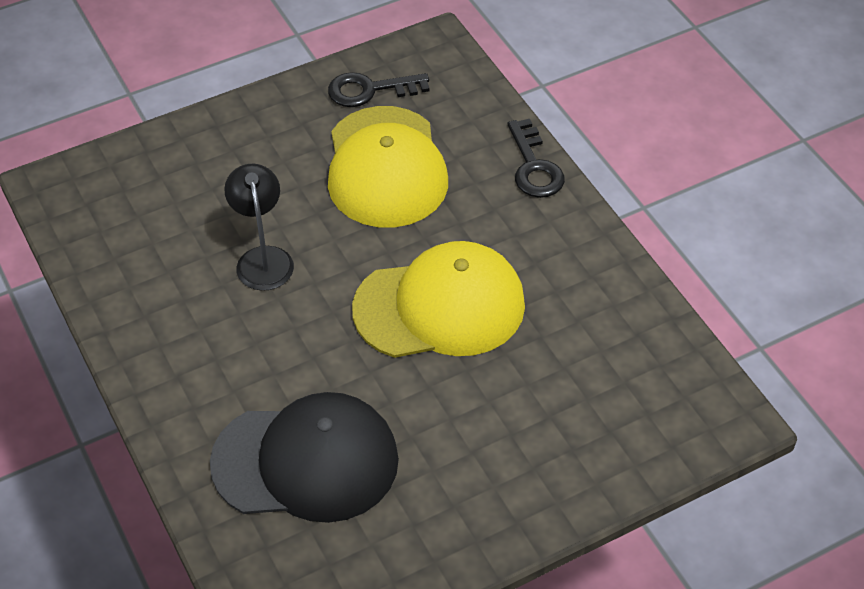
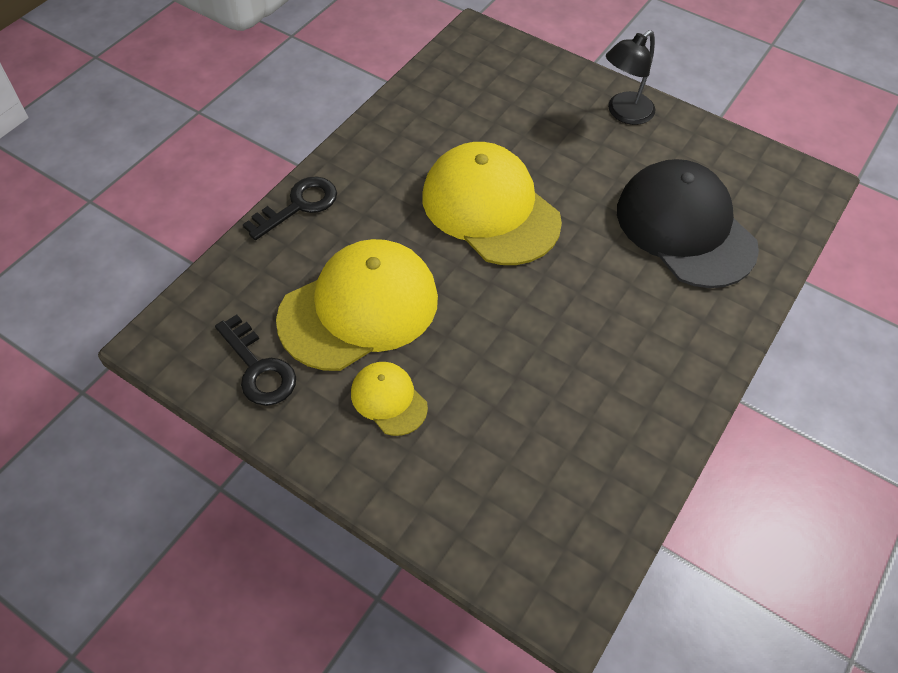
camera: 120 degrees left, 5 degrees up
black lamp [224,164,294,291] -> black lamp moved to [606,30,656,125]
none -> yellow cap [351,362,428,436]

